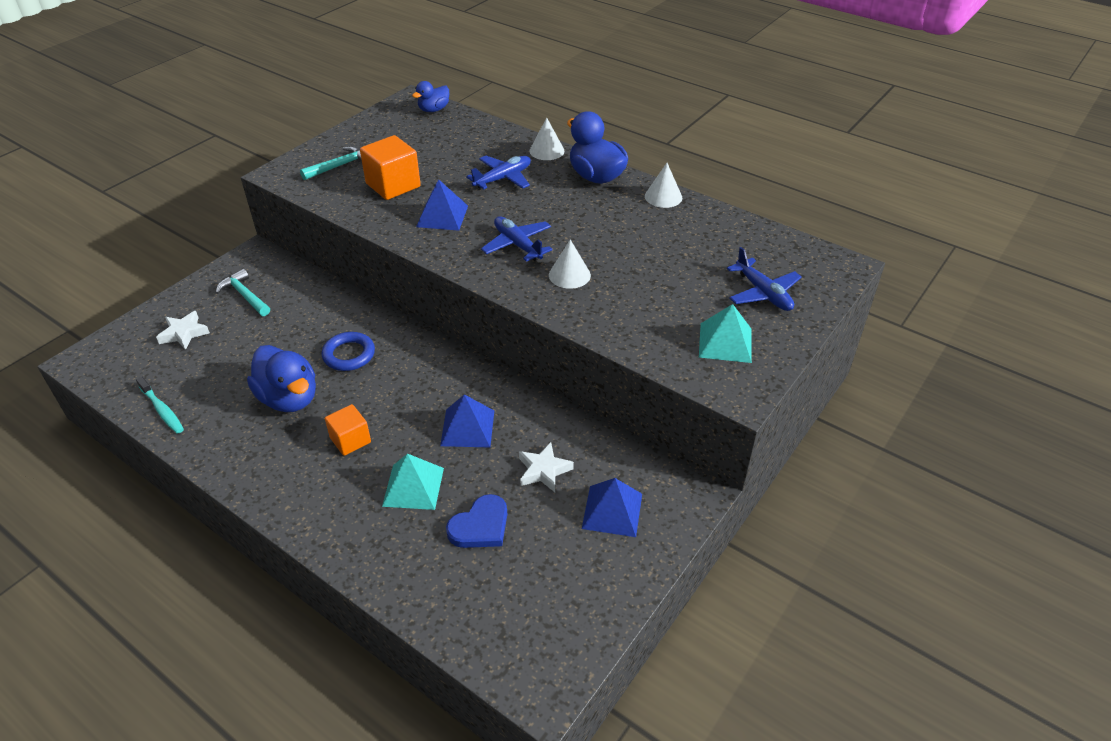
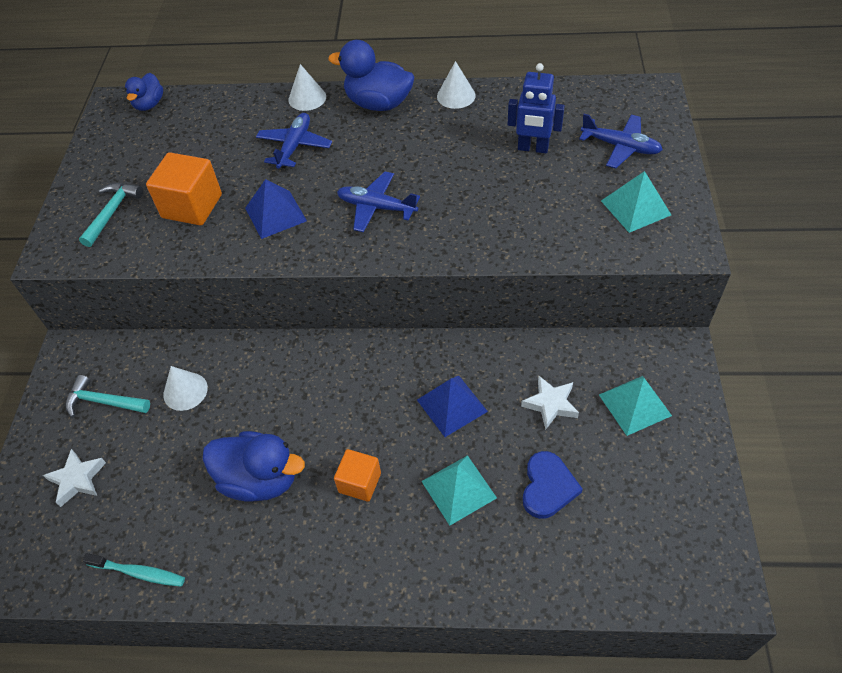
camera: 30 degrees left, 10 degrees up
blue ring [322,332,375,371] -> none
white cone [549,239,591,289] -> white cone moved to [163,366,208,411]
blue pyramid [582,478,642,537] -> turquoise pyramid [599,376,672,436]
none -> blue robot [507,63,565,153]

